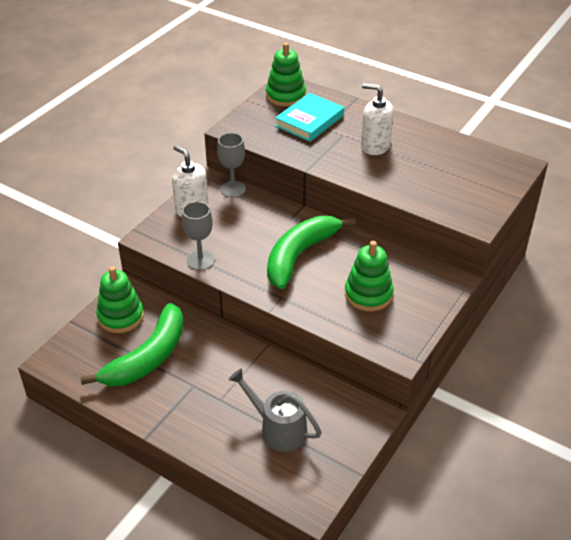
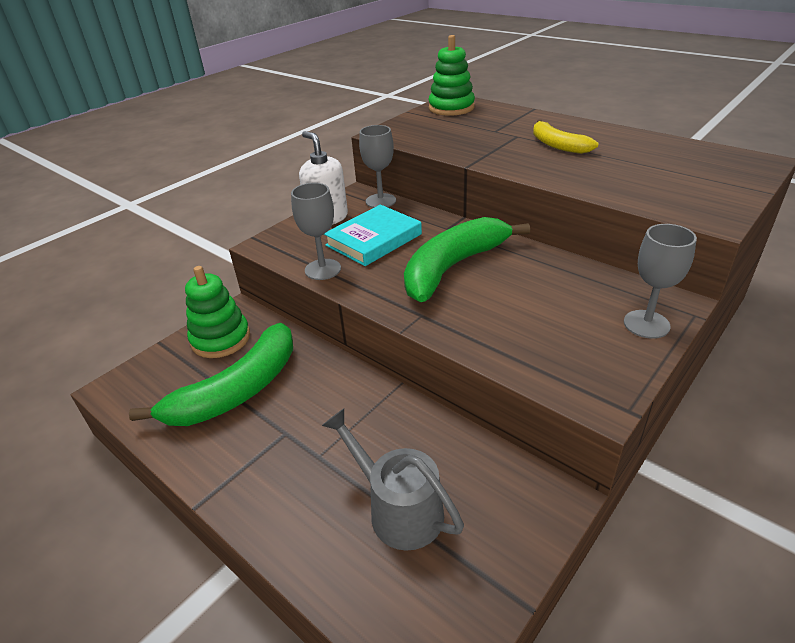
camera: 10 degrees right, 5 degrees down
turquoise book [275,93,344,142] -> turquoise book moved to [324,205,422,266]
green stacking toy [345,241,393,312] -> none
white soap dispenser [361,83,394,155] -> yellow banana [533,119,598,154]
none -> grey goblet [624,224,697,339]

